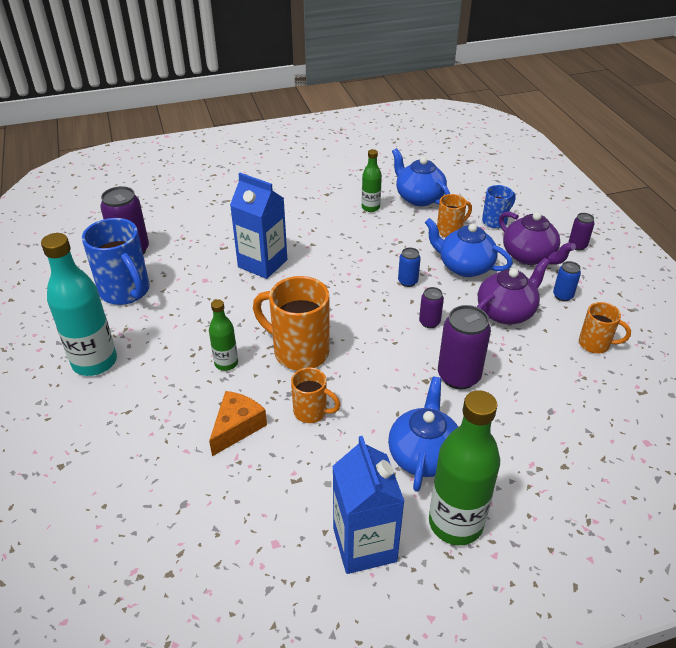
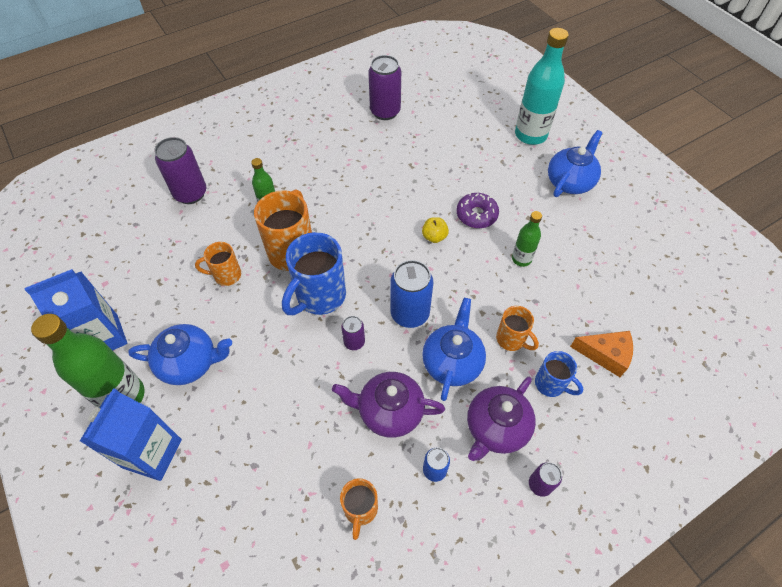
camera: 75 degrees right, 15 degrees up
turquoise bottle [41,233,117,376] -> turquoise bottle moved to [515,28,569,145]
blue mug [82,218,150,305] -> blue mug moved to [282,232,346,315]
orange cheese [209,391,267,456] -> orange cheese moved to [570,331,633,377]
blue carton [230,173,287,279] -> blue carton moved to [80,388,182,481]
orange mug [291,367,340,423] -> orange mug turned 75 degrees clockwise [195,242,241,286]
blue teapot [392,148,450,206] -> blue teapot moved to [548,130,602,197]
blue can [398,247,421,287] -> blue can [390,260,433,328], size x1.89
purple can [438,305,491,389] -> purple can moved to [154,137,206,204]
purple teapot [477,258,550,324] -> purple teapot turned 150 degrees clockwise [332,372,445,438]
none -> yellow apple [422,217,449,243]
none -> purple donut [456,193,499,228]

